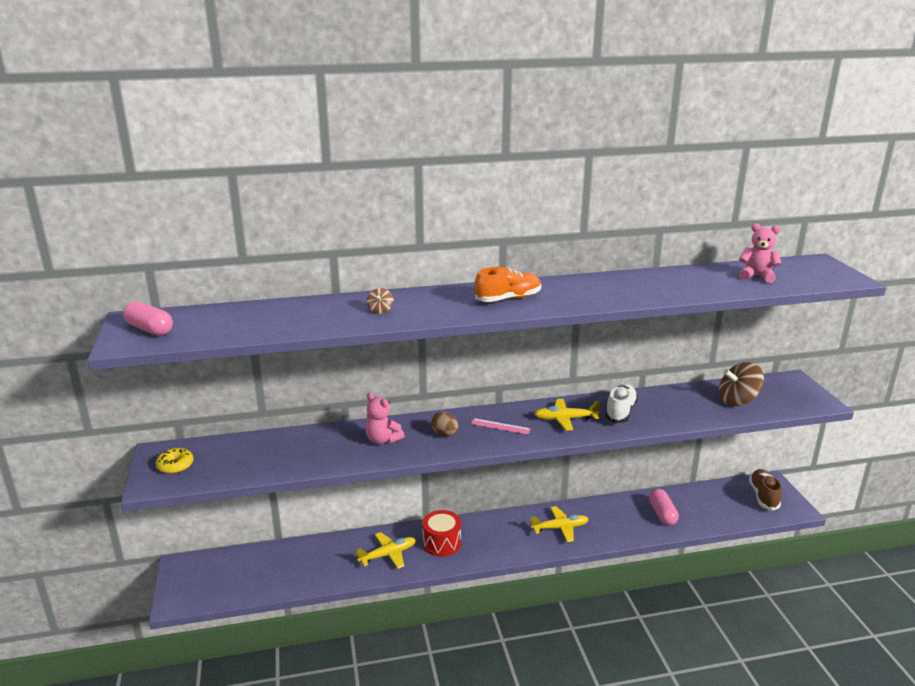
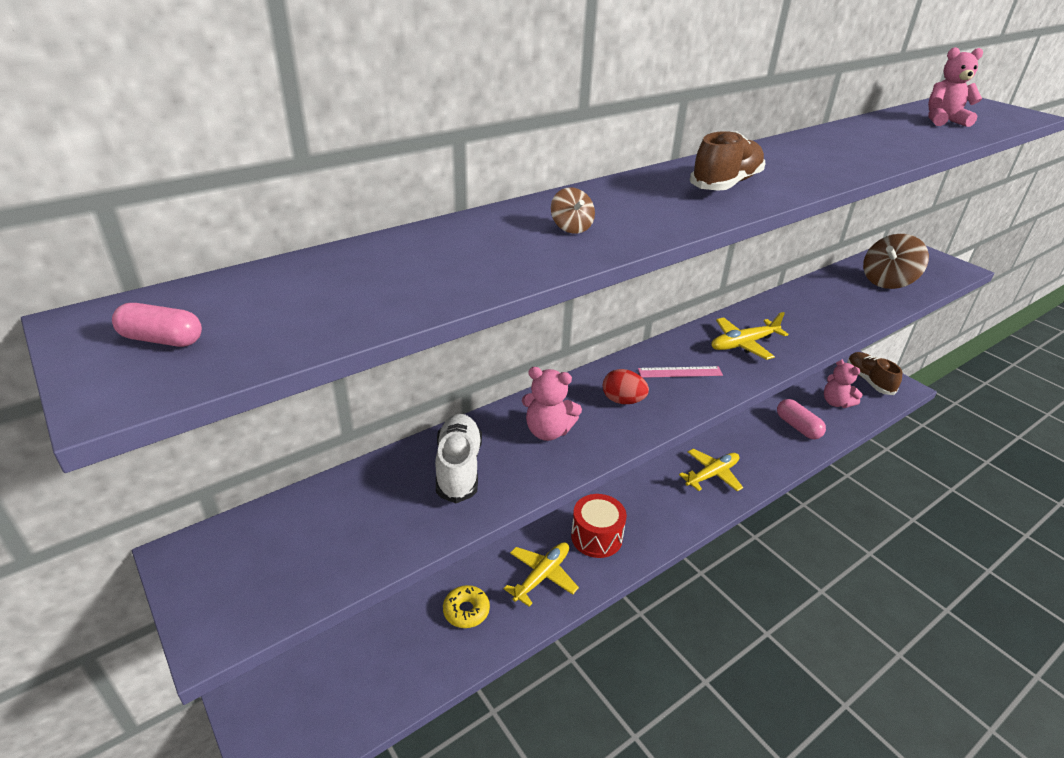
camera: 25 degrees left, 10 degrees up
pink capsule [123,301,173,336] -> pink capsule [112,303,202,347], size x0.64
yellow donut [156,448,194,474] -> yellow donut moved to [443,585,490,628]
brown egg [431,412,458,436] -> red egg [603,369,649,404]
orange shoe [475,267,541,302] -> brown shoe [690,131,765,191]
white shoe [605,384,638,423] -> white shoe moved to [435,414,482,503]
none -> pink teddy bear [824,359,862,408]

